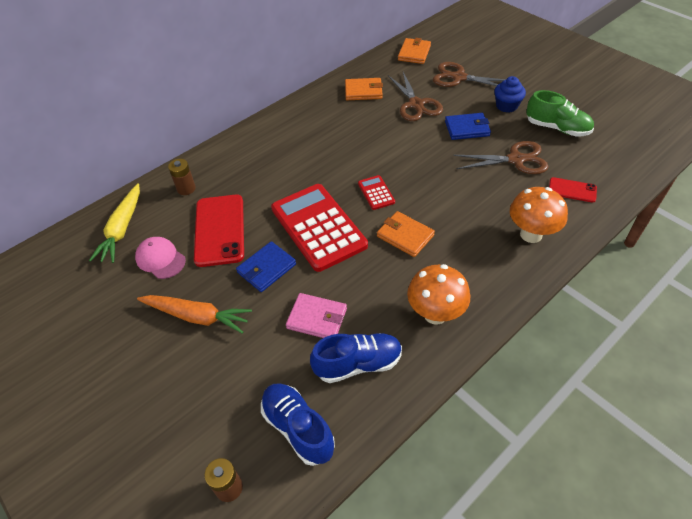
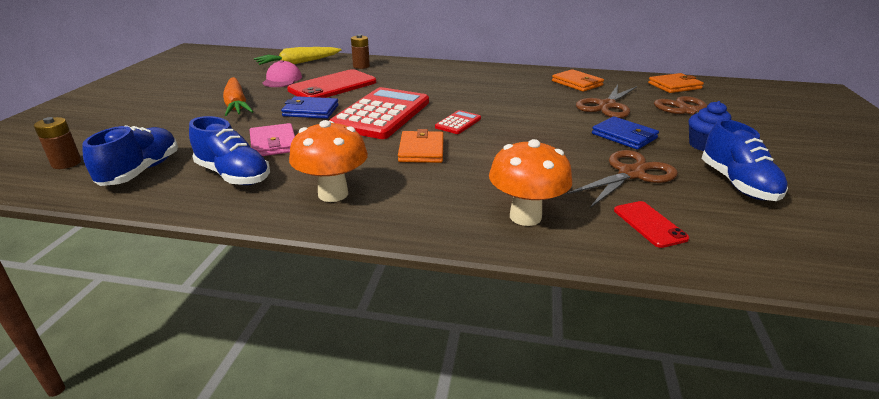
camera: 50 degrees right, 20 degrees down
brown scissors [453,141,549,174] -> brown scissors turned 90 degrees counterclockwise [566,150,678,208]
green shoe [526,90,594,137] -> blue shoe [702,119,788,201]

